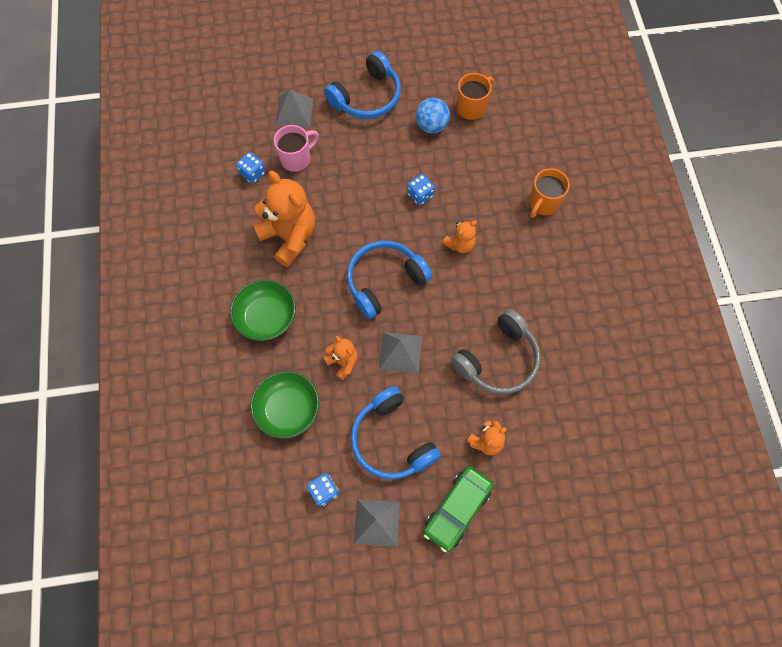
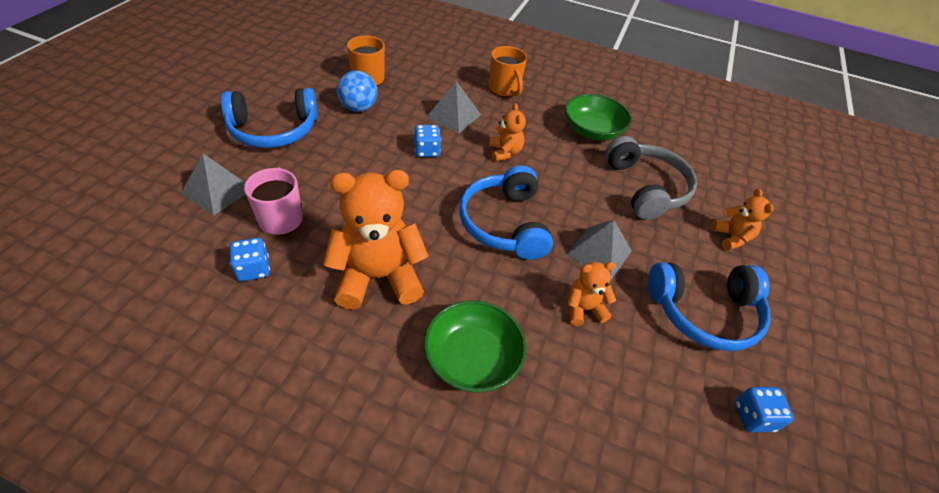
camera: 65 degrees left, 20 degrees down
green bowl [250,371,319,439] -> green bowl moved to [565,94,632,141]
blue headphones [324,51,401,119] -> blue headphones turned 90 degrees clockwise [221,88,318,148]
grey pyramid [354,499,400,547] -> grey pyramid moved to [426,81,481,134]
green car [423,466,494,552] -> none

